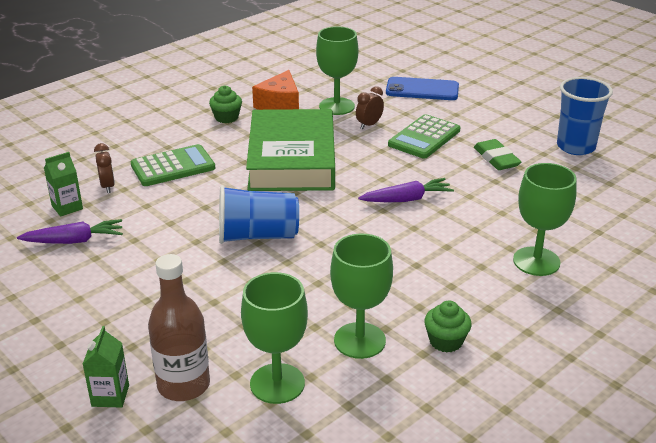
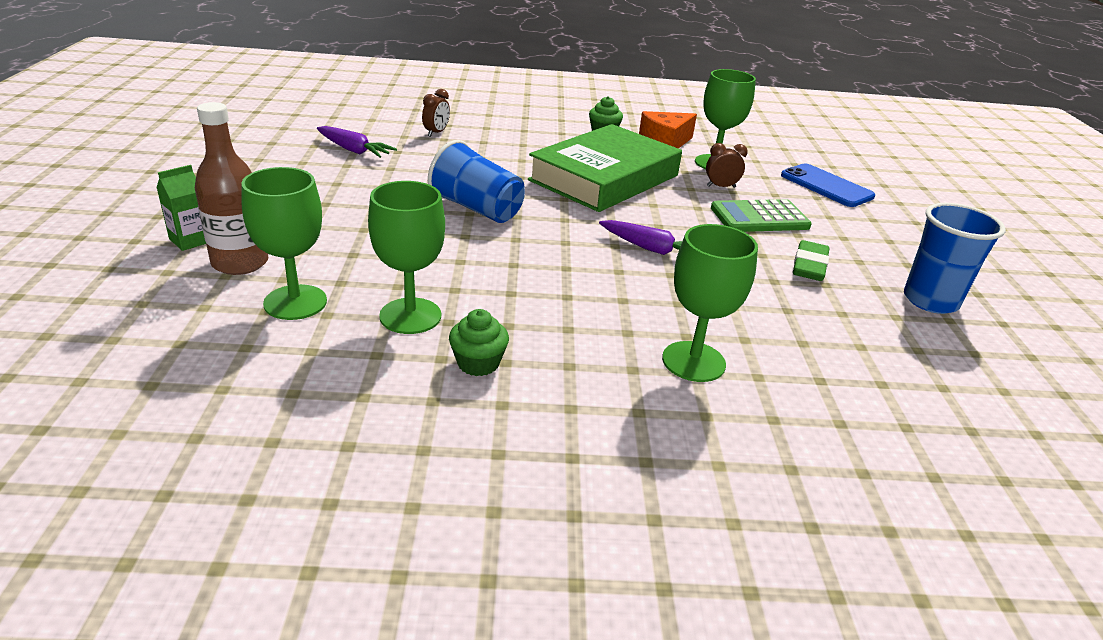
camera: 40 degrees right, 0 degrees up
green carton [44,152,83,216] -> none
green calculator [131,144,215,186] -> none

